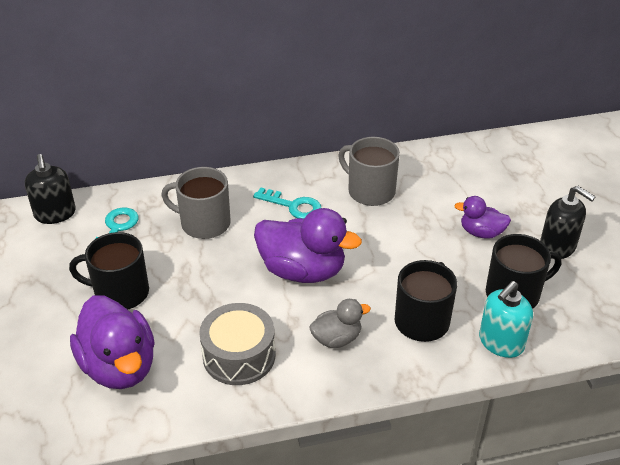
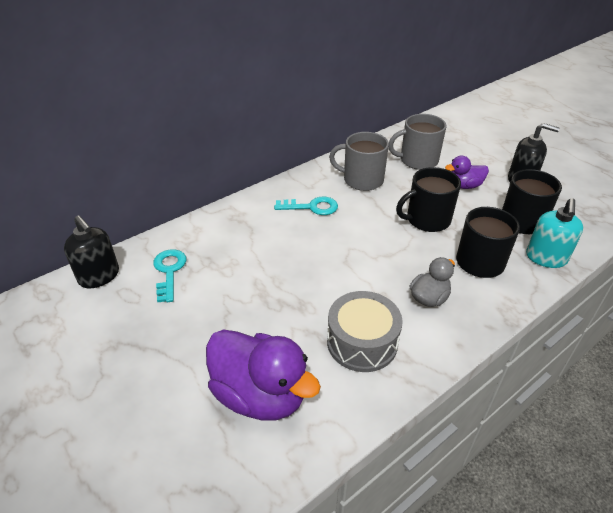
camera: 25 degrees left, 0 degrees up
black mug [69,232,149,309] -> black mug moved to [396,167,461,232]
grey mug [161,167,230,239] -> grey mug moved to [389,114,446,170]
purple duck [254,208,362,283] -> none

